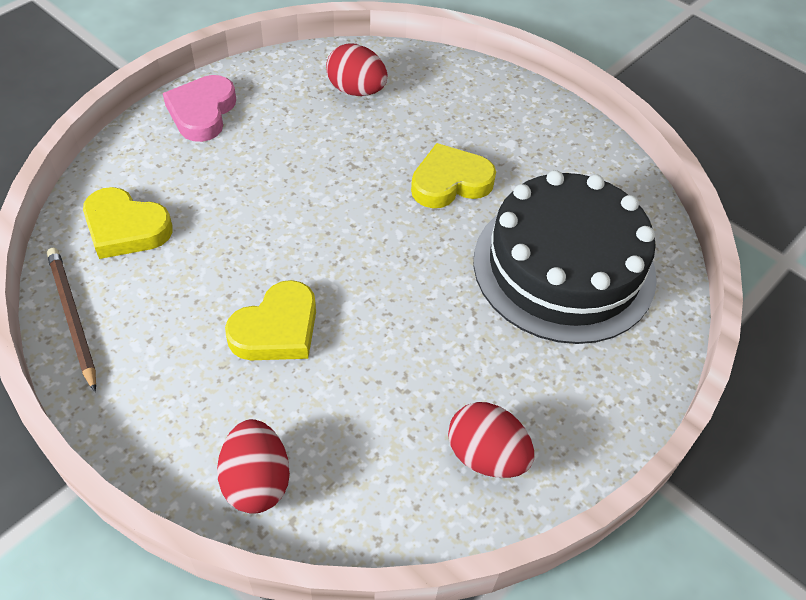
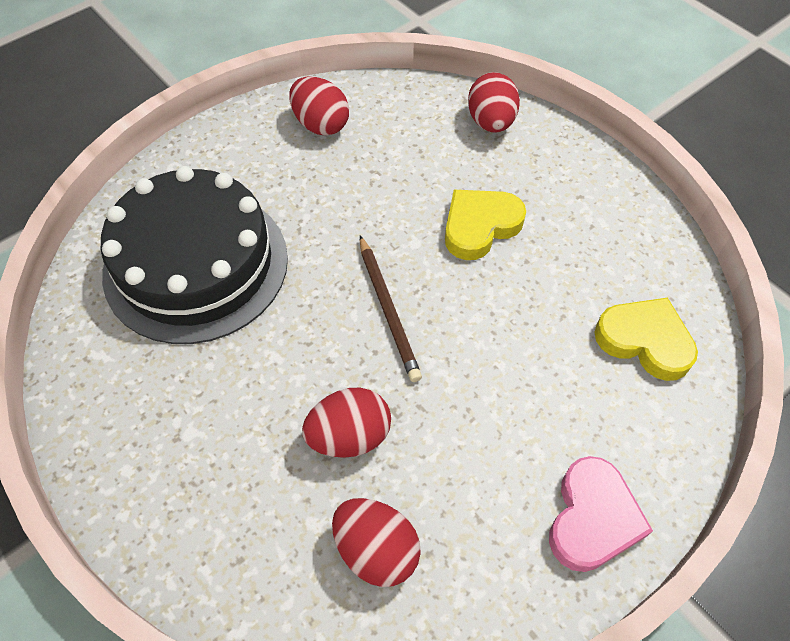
camera: 170 degrees left, 5 degrees up
brown pencil [47,248,96,392] -> brown pencil moved to [360,235,422,382]
yellow heart [411,143,496,208] -> none
none -> red egg [302,388,391,458]

